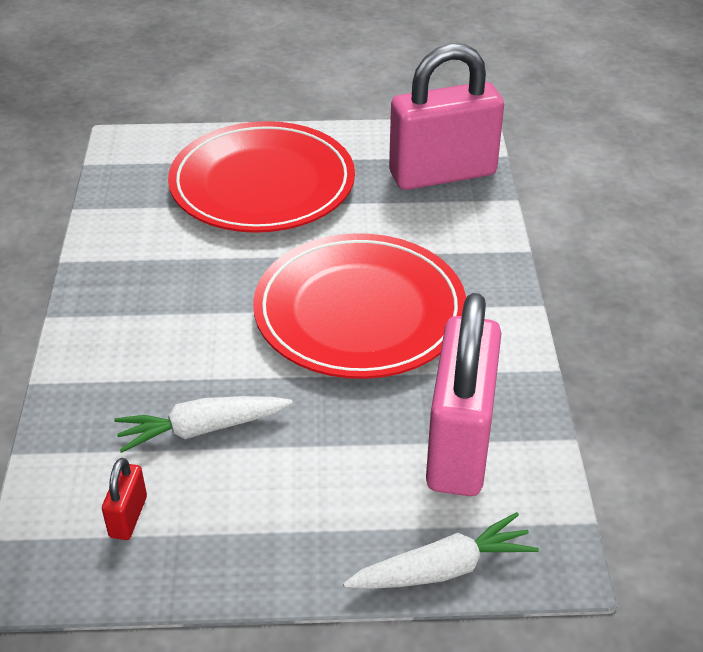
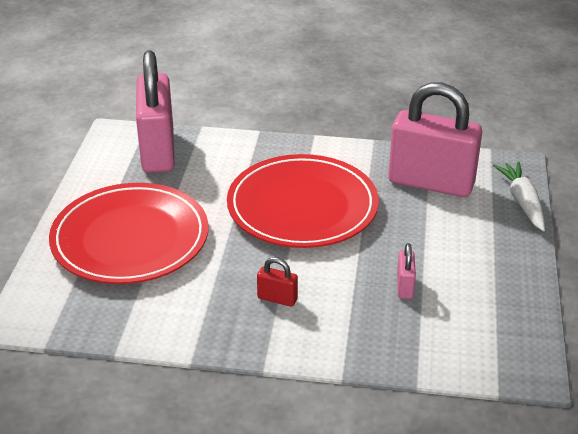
camera: 80 degrees left, 5 degrees down
red padlock [102,458,147,540] -> red padlock moved to [257,257,298,307]
white carrot [114,396,293,453] -> pink padlock [397,243,416,299]

